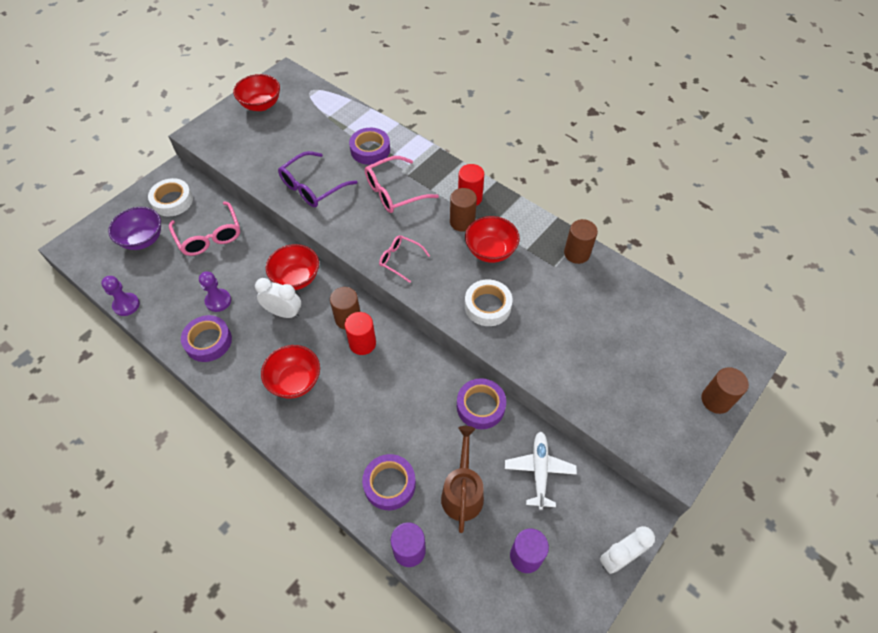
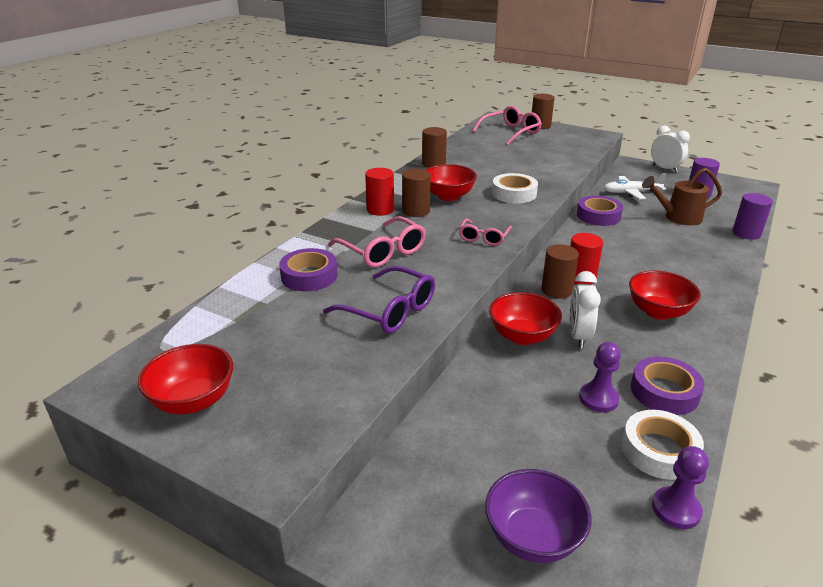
camera: 100 degrees left, 25 degrees down
white tape [148,178,193,217] -> white tape moved to [622,410,704,480]
pink glasses [169,201,240,256] -> pink glasses moved to [472,106,542,145]
purple tape [362,454,416,510] -> none

